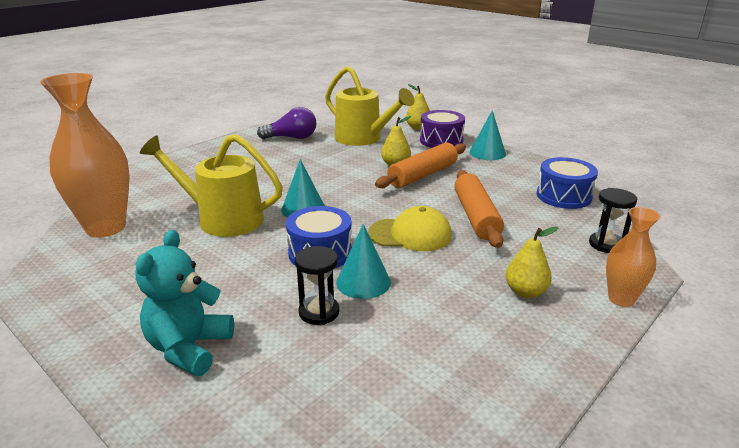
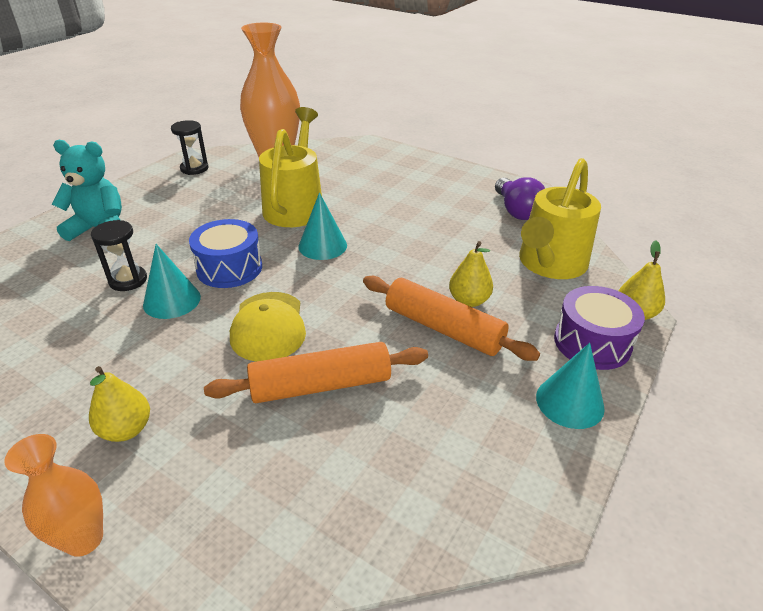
camera: 80 degrees right, 10 degrees up
blue drum [537,157,598,209] -> none
black hourglass [589,188,637,253] -> black hourglass moved to [171,120,208,175]

